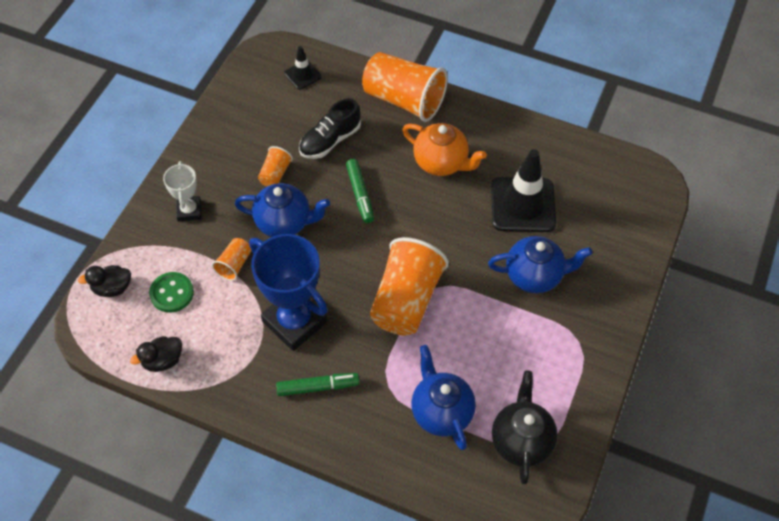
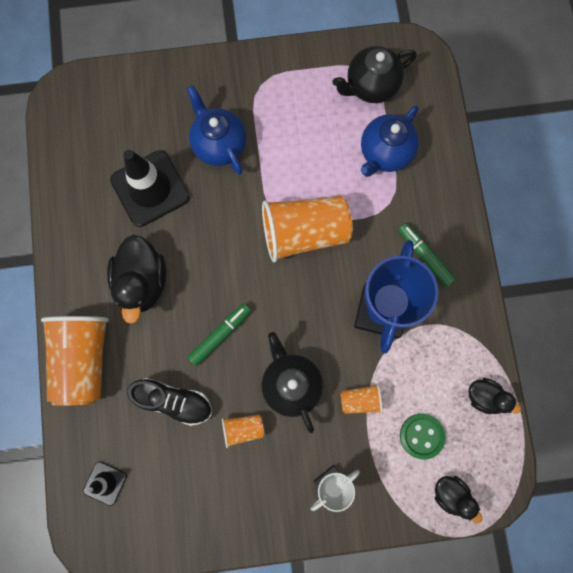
camera: 120 degrees left, 20 degrees up
blue teapot [235,183,330,237] -> black teapot [262,332,323,433]
orange teapot [402,123,487,176] -> black duck [107,235,166,324]

